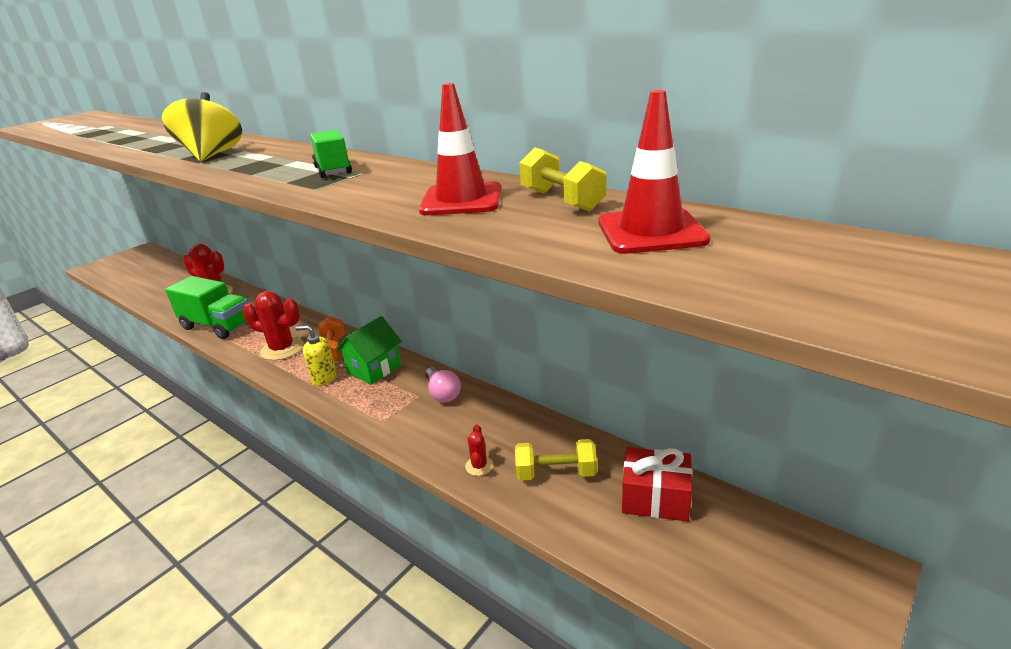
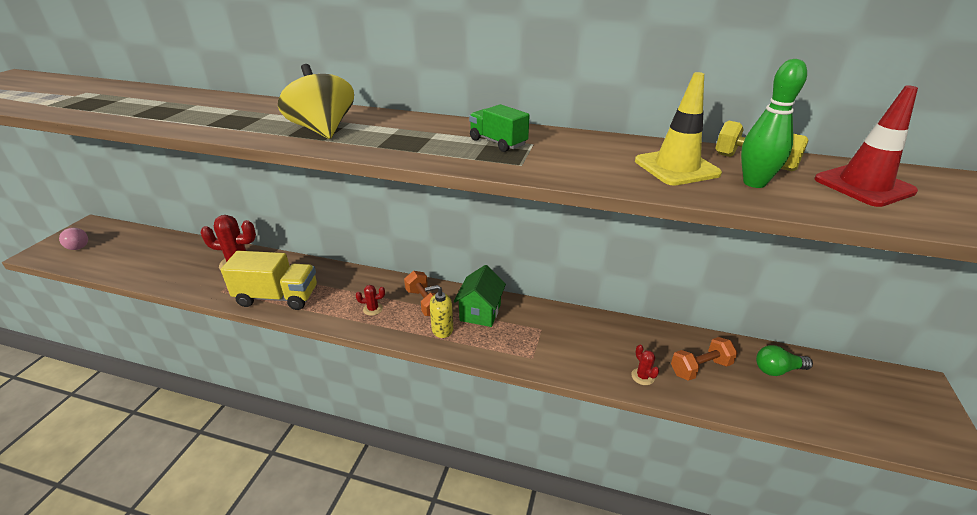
camera: 25 degrees left, 5 degrees up
green truck [165,276,248,339] -> yellow truck [221,251,317,310]
red cactus [243,291,304,360] -> red cactus [356,285,385,316], size x0.48
red traffic cone [419,83,501,215] -> yellow traffic cone [635,72,722,185]
pink light bulb [425,367,461,402] -> pink light bulb moved to [59,228,88,250]
yellow dumbbell [515,439,597,481] -> orange dumbbell [671,337,738,381]
red gift [622,447,692,522] -> green light bulb [756,345,813,376]
none -> green bowling pin [741,59,807,188]

